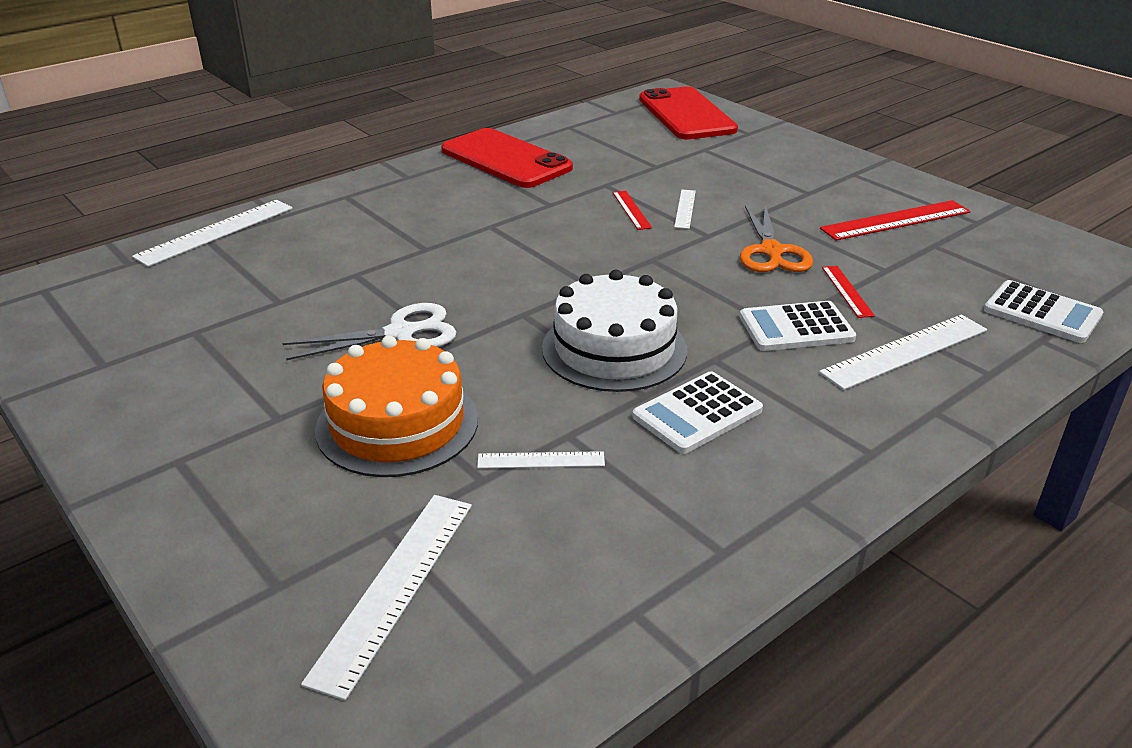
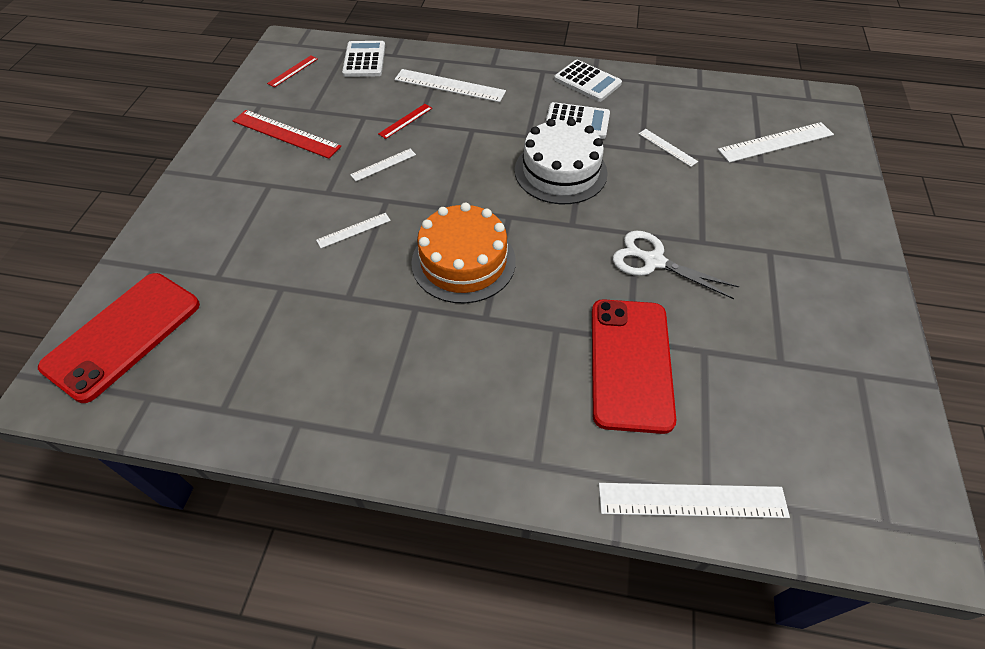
camera: 130 degrees left, 20 degrees up
orange cake [315,336,478,477] -> orange cake moved to [411,203,516,303]
red phone [441,128,573,188] -> red phone moved to [592,299,676,434]
red ruler [612,191,652,230] -> red ruler moved to [267,55,318,87]
white calculator [739,301,856,351] -> white calculator moved to [554,60,622,102]
orange scissors [740,204,813,272] -> white ruler [350,149,416,181]

